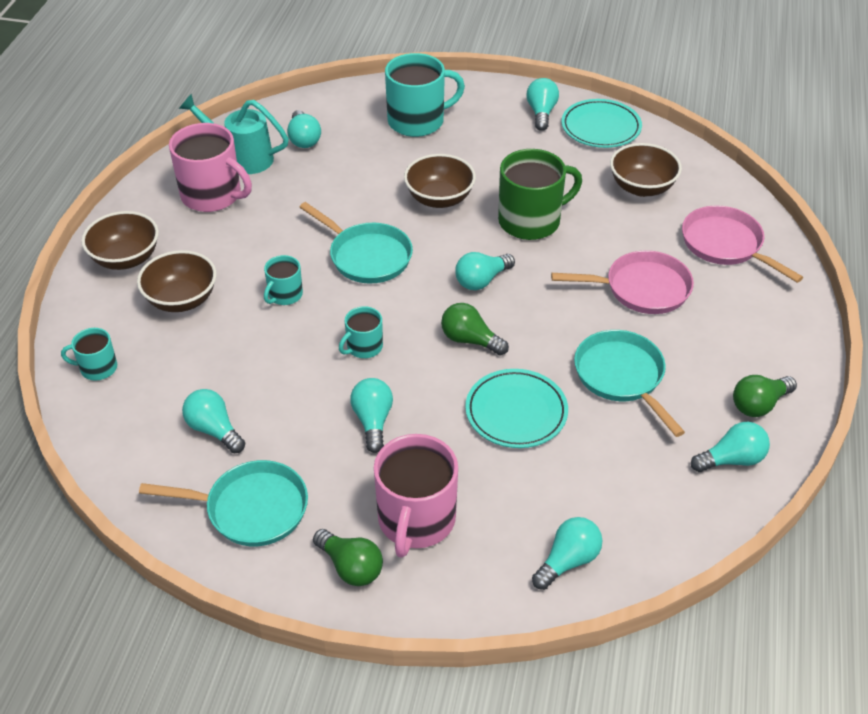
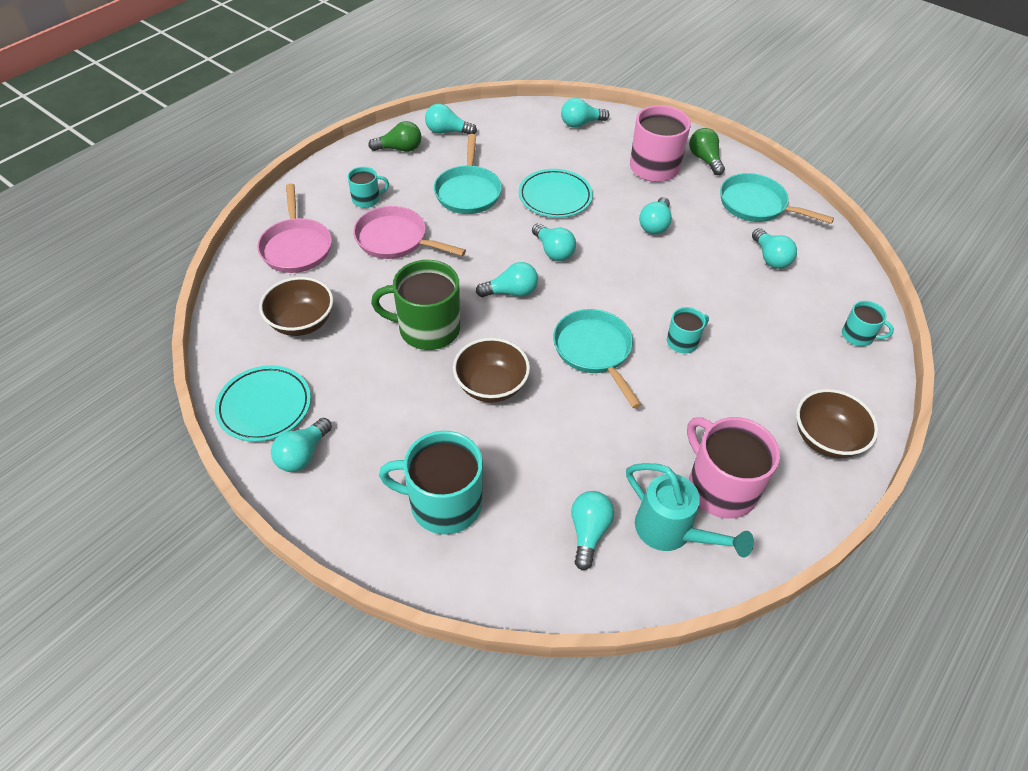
camera: 155 degrees left, 5 degrees up
brown bowl [137,250,217,312] -> none
turquoise mug [339,306,383,358] -> turquoise mug moved to [348,167,389,208]
green light bulb [441,303,509,356] -> turquoise light bulb [532,223,576,261]

